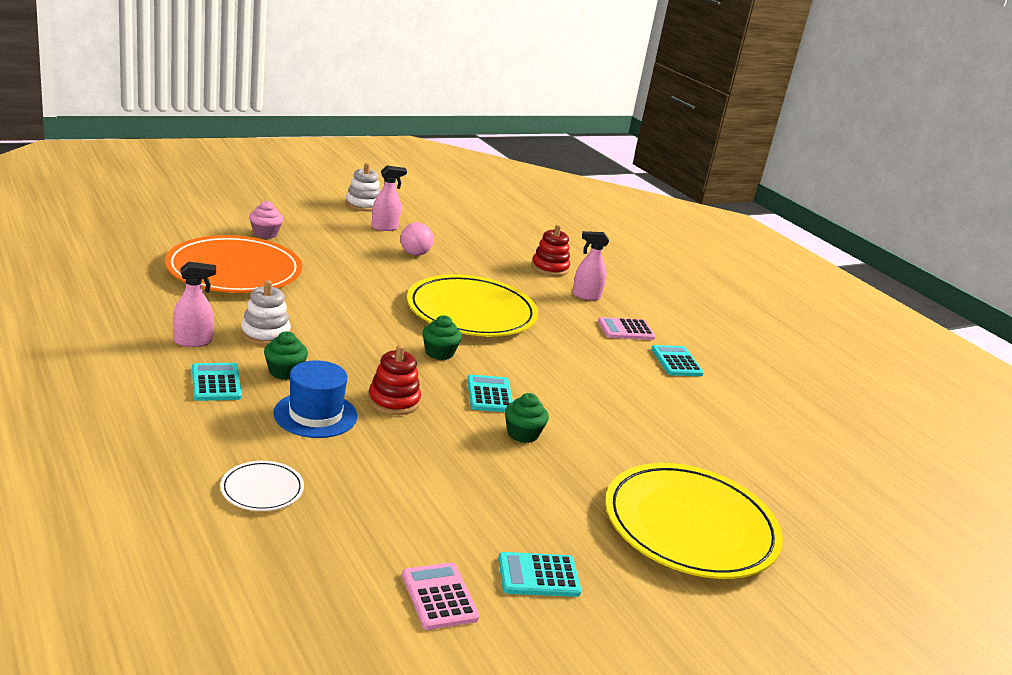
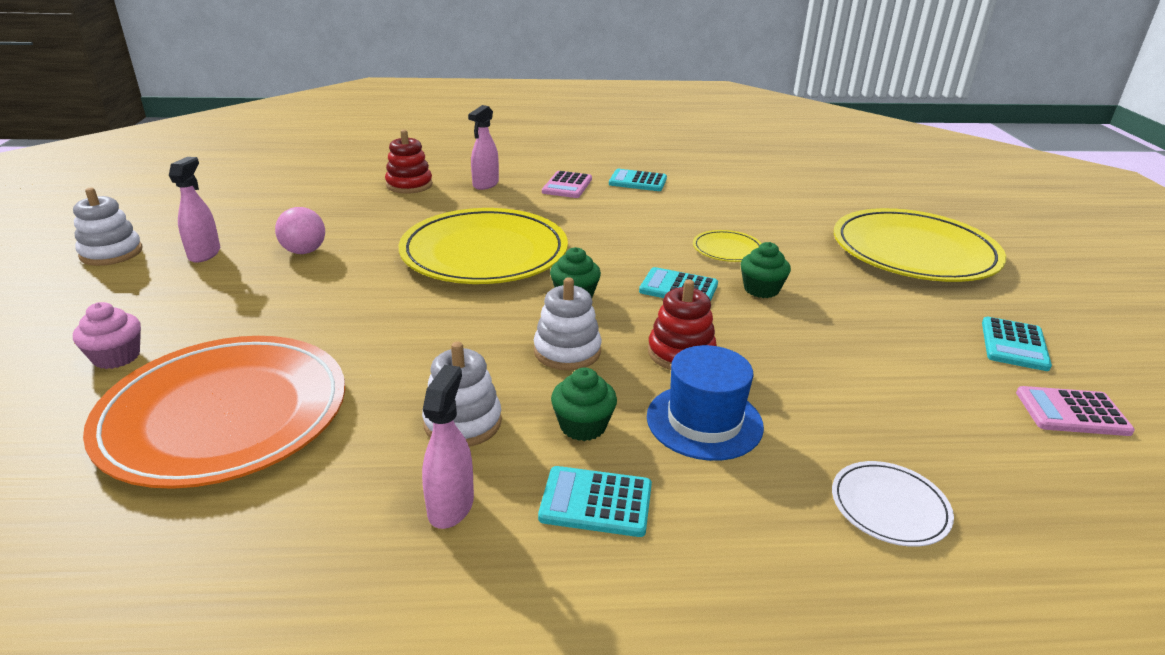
camera: 60 degrees left, 5 degrees up
none -> white stacking toy [534,277,602,370]
none -> yellow plate [693,230,762,262]

